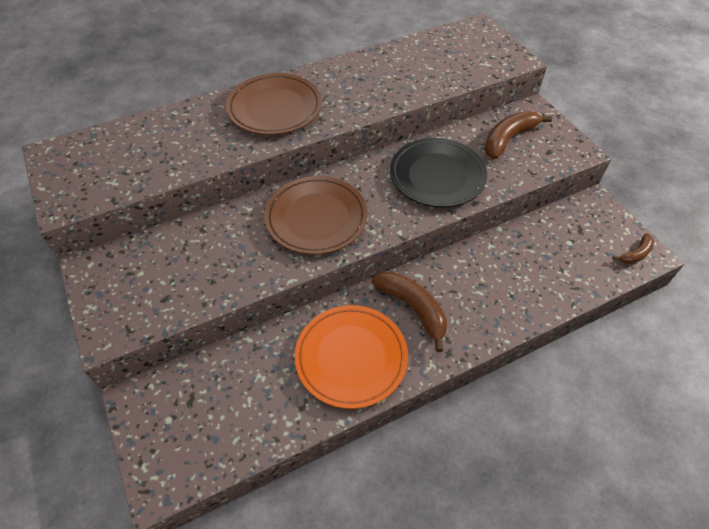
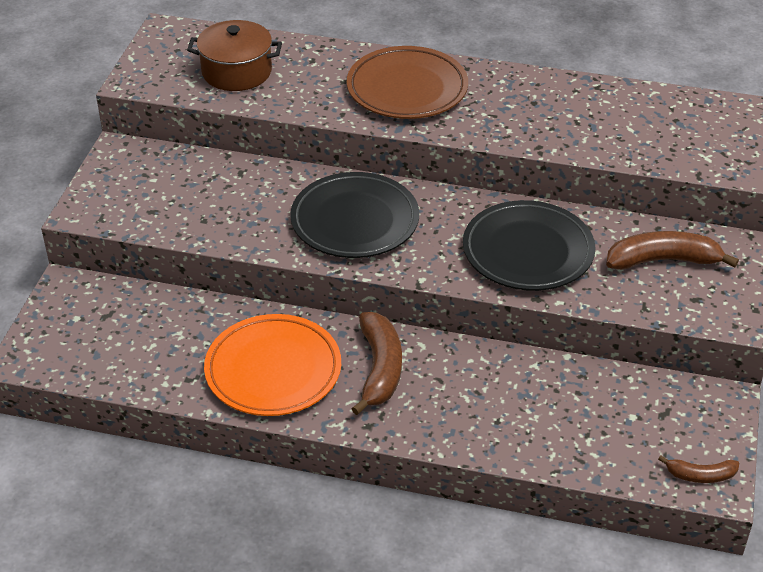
camera: 40 degrees right, 10 degrees down
brown plate [264,176,368,255] -> black plate [290,172,419,258]
none -> brown pot [187,20,282,91]

